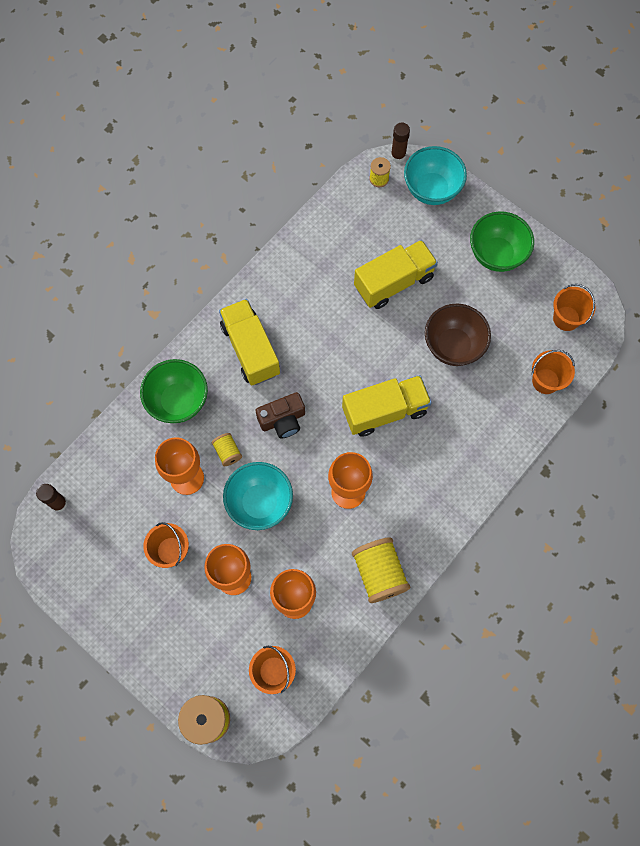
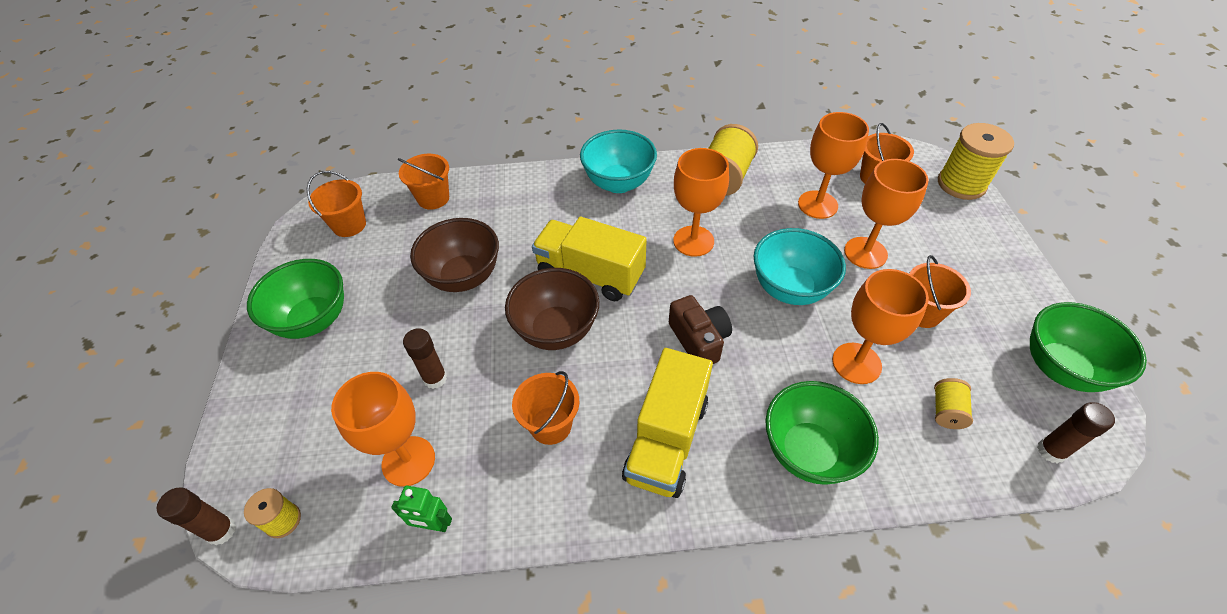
camera: 135 degrees left, 20 degrees down
yellow spool [212,433,242,466] -> yellow spool moved to [934,378,973,429]
brown camera [255,392,305,438] -> brown camera turned 45 degrees clockwise [669,295,732,364]
yellow truck [354,240,438,309] -> brown glue stick [403,328,447,389]
turquoise bowl [404,146,467,205] -> turquoise bowl moved to [580,129,657,193]
none -> orange goblet [331,372,435,487]
none -> green robot [391,486,452,532]
none -> brown bowl [505,268,599,350]
none -> orange bucket [512,371,579,445]
none -> green bowl [1030,302,1147,392]

